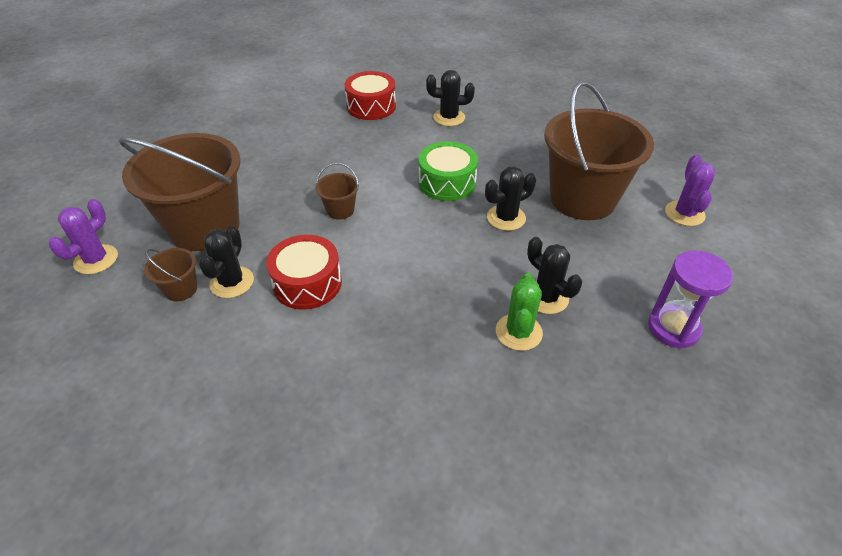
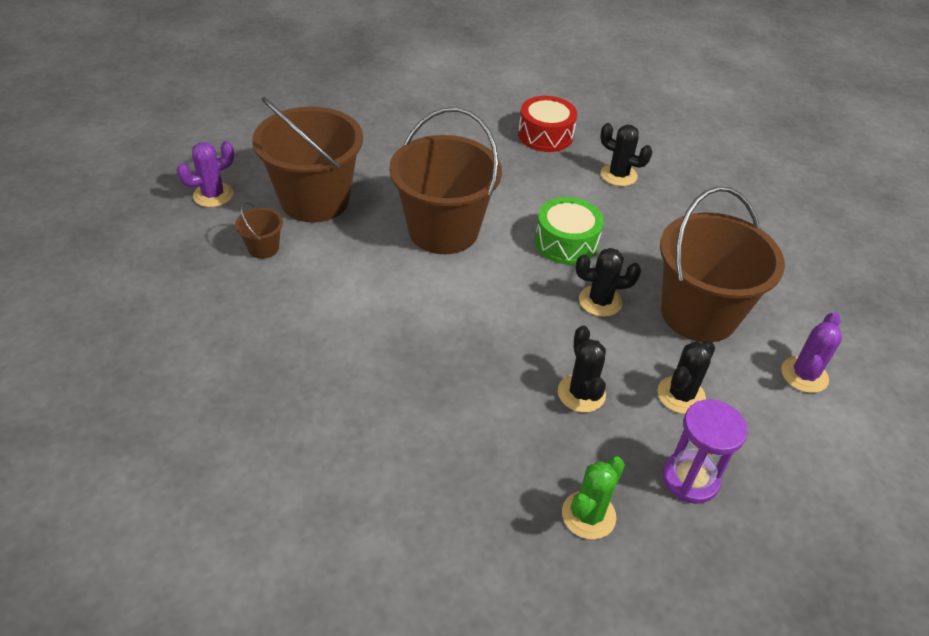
camera: 25 degrees right, 0 degrees up
black cactus [199,226,254,298] -> black cactus moved to [657,340,715,414]
red drum [266,235,342,310] -> none
brown bucket [316,163,359,220] -> brown bucket [389,107,502,254], size x2.40
green cactus [496,273,543,351] -> green cactus moved to [562,457,625,539]

